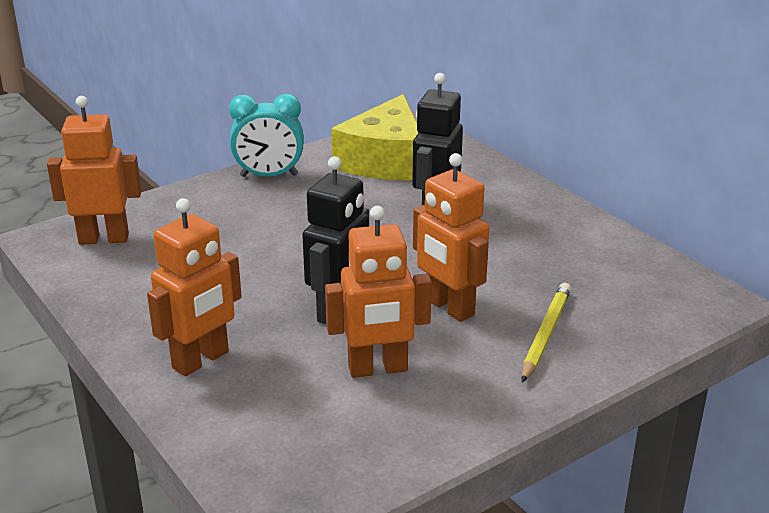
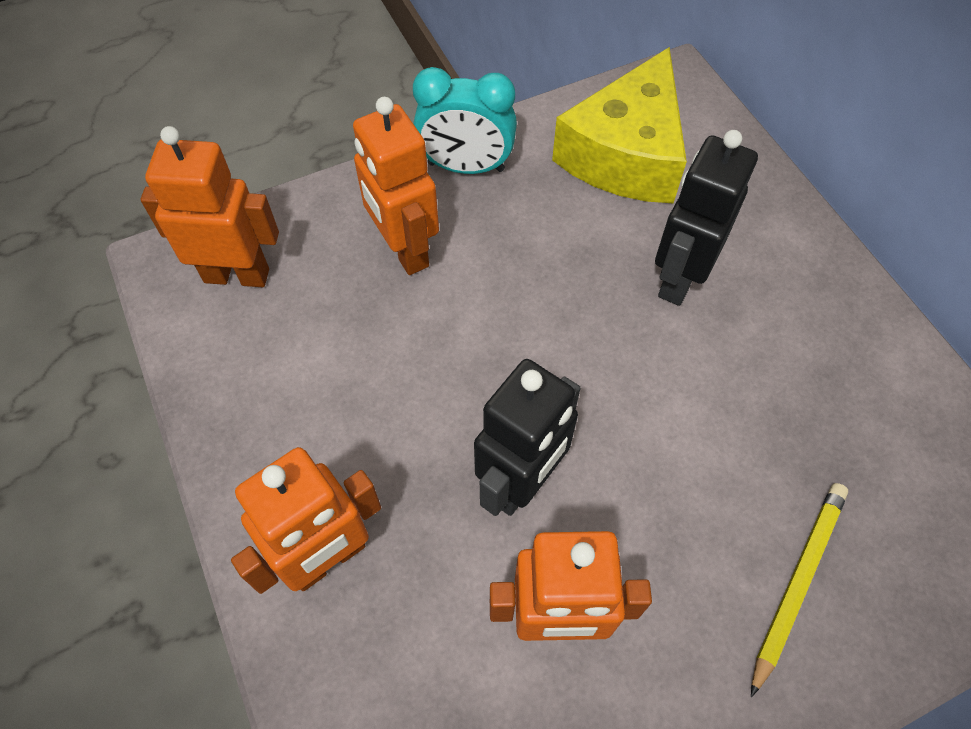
camera: 10 degrees right, 30 degrees up
orange robot [413,153,489,322] -> orange robot moved to [353,97,439,275]

